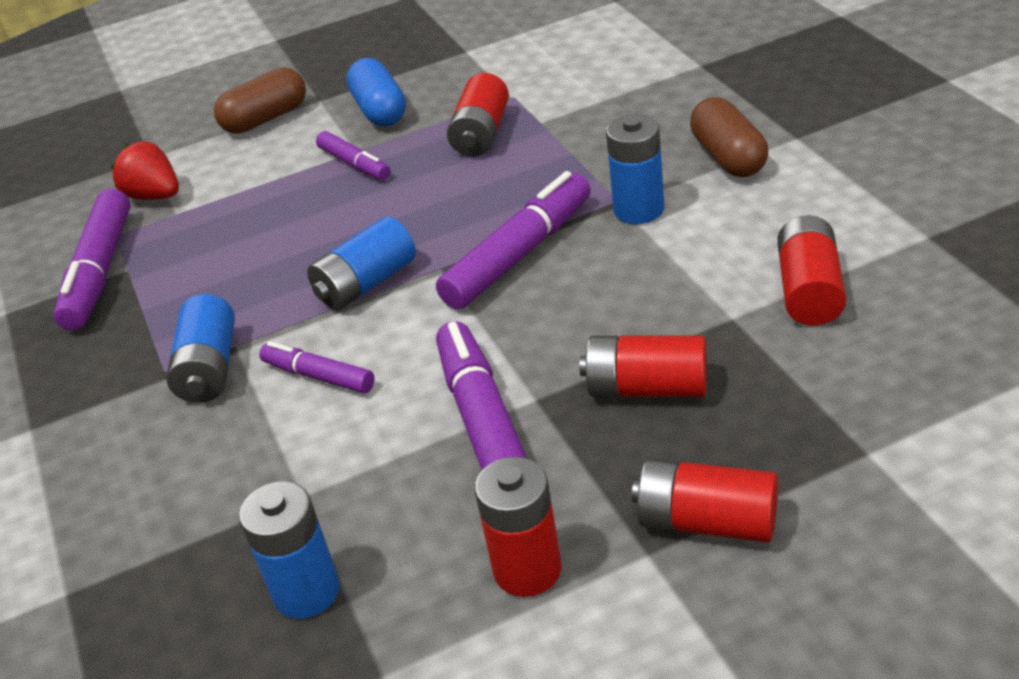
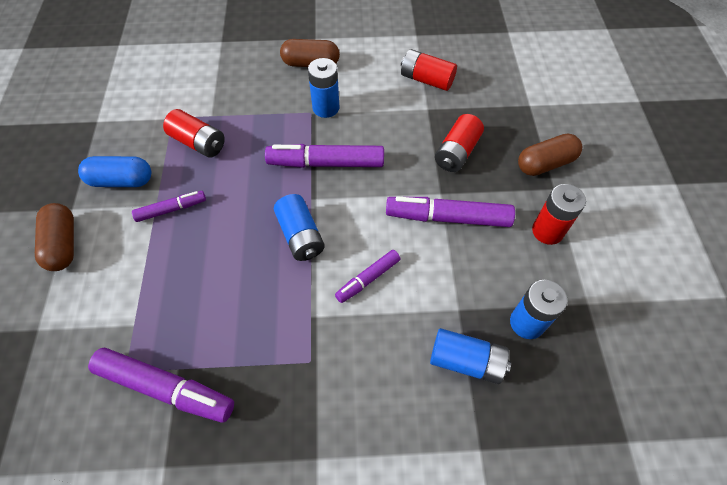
camera: 75 degrees left, 20 degrees up
red strawberry [111,141,179,200] -> none
blue battery [166,294,235,403] -> blue battery moved to [430,328,511,384]
purple marker [436,171,591,310] -> purple marker turned 60 degrees counterclockwise [265,144,384,168]
red battery [632,459,778,543] -> brown capsule [518,134,582,176]

